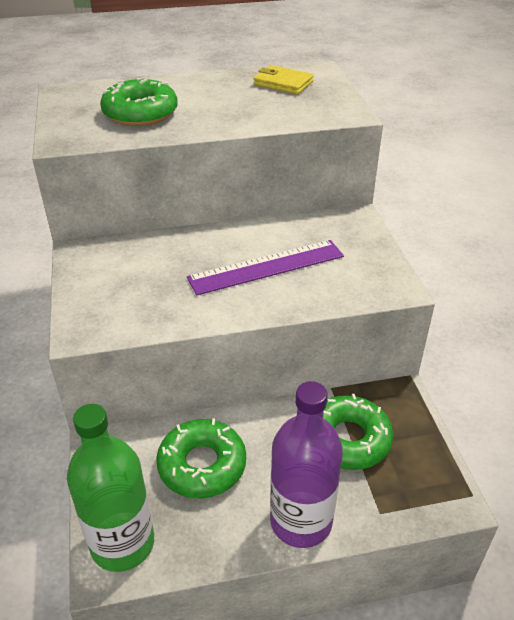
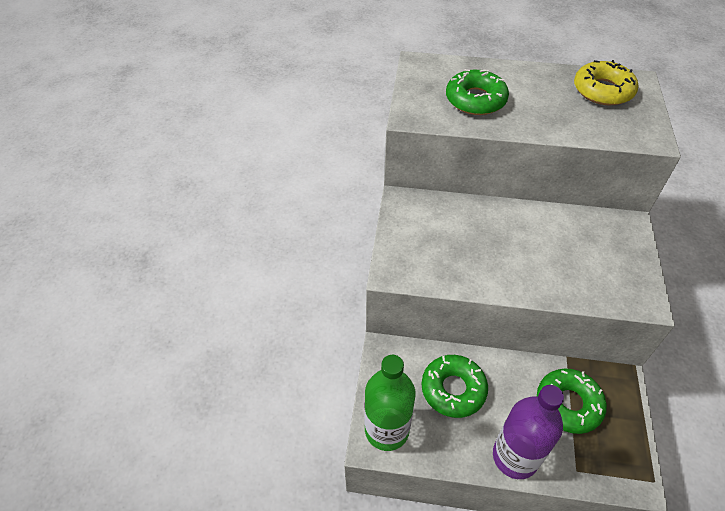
camera: 20 degrees right, 10 degrees up
purple ruler [187,240,344,295] -> none
yellow wallet [254,65,314,94] -> yellow donut [574,60,638,105]

